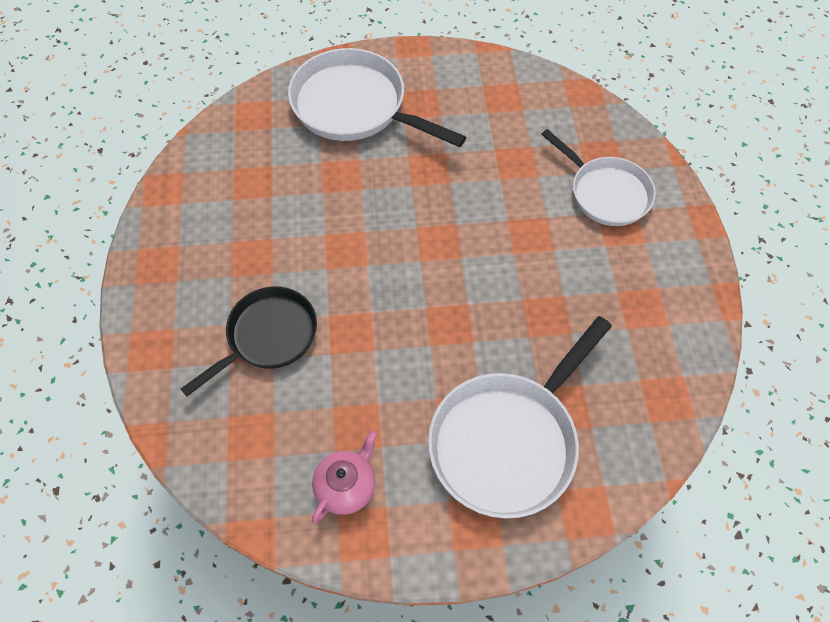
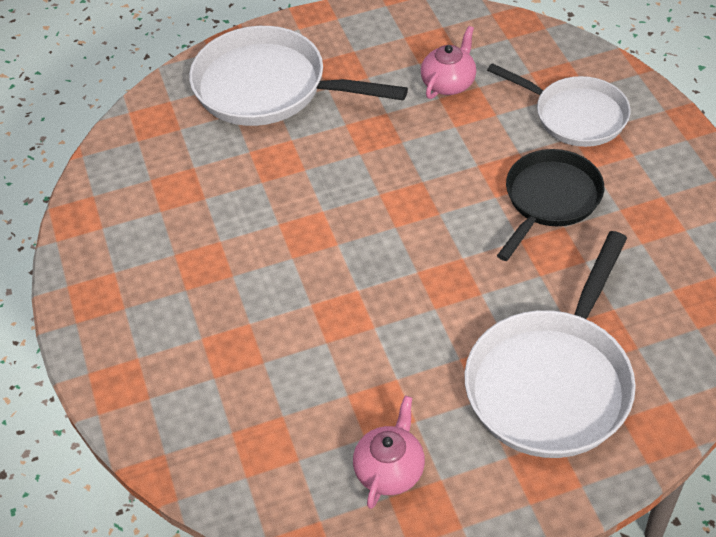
camera: 10 degrees left, 10 degrees down
black pan [181,286,317,396] -> black pan moved to [497,149,604,261]
none -> pink teapot [421,26,476,99]

